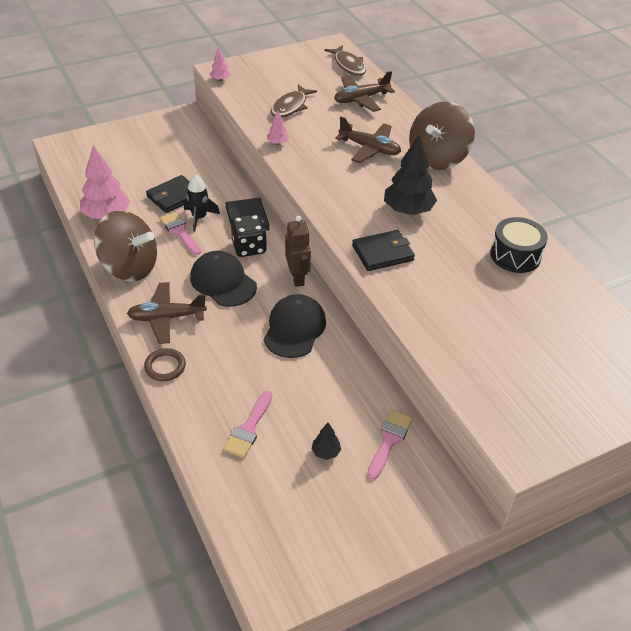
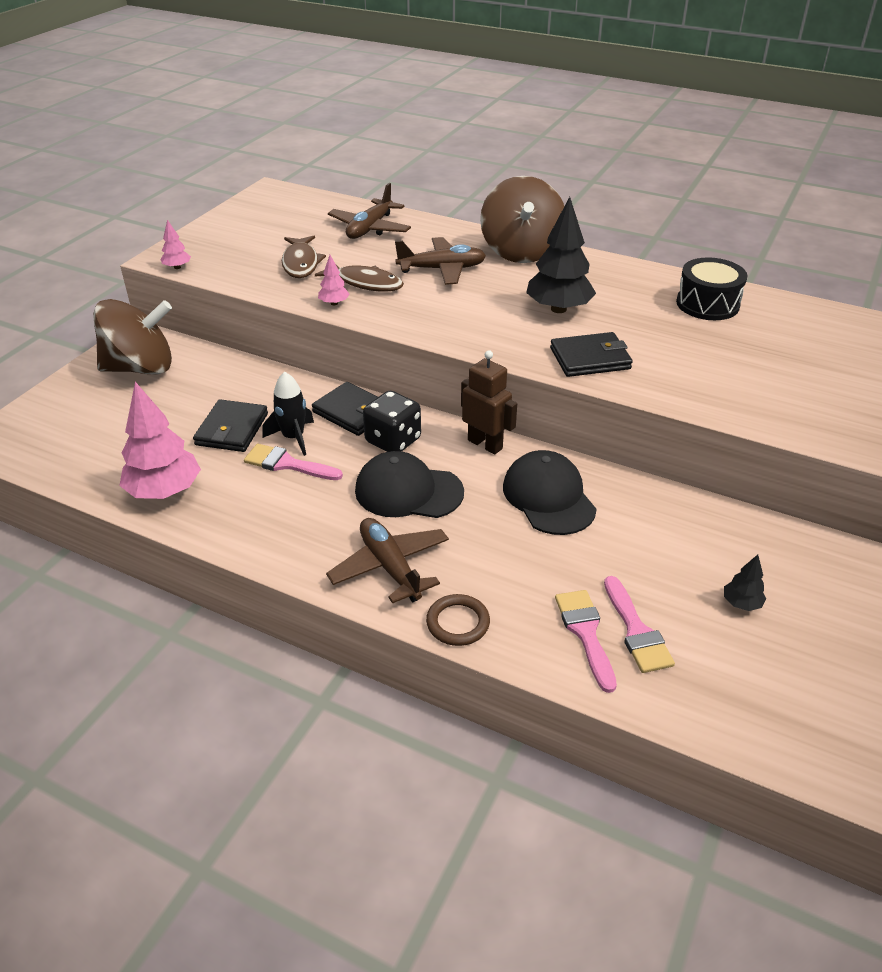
camera: 35 degrees left, 5 degrees down
brown spinning top [94,210,157,282] -> brown spinning top moved to [93,299,172,375]
brown plane [127,282,207,344] -> brown plane turned 105 degrees clockwise [326,518,449,604]
brown fish [324,45,366,76] -> brown fish moved to [315,265,404,291]
black wallet [352,230,415,271] -> black wallet turned 45 degrees clockwise [550,332,633,377]
pink brush [367,410,413,480] -> pink brush moved to [555,590,617,693]

